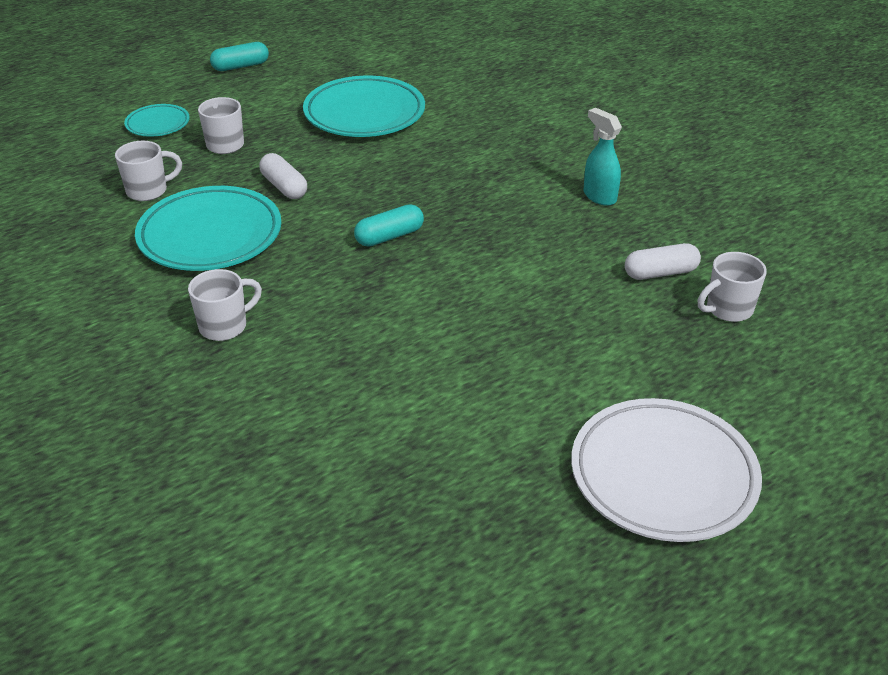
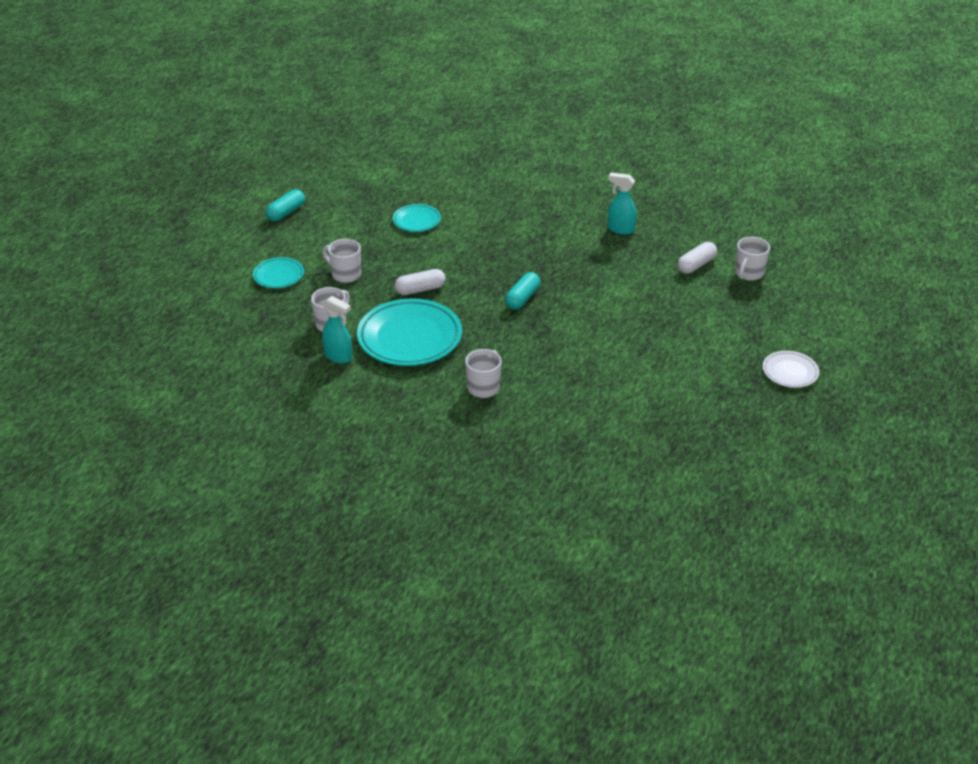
camera: 30 degrees left, 0 degrees up
white capsule [259,153,307,199] -> white capsule turned 45 degrees counterclockwise [395,269,446,295]
turquoise plate [303,76,425,137] -> turquoise plate [393,204,441,232], size x0.52
white plate [571,398,762,542] -> white plate [763,351,819,388], size x0.52
none -> turquoise spray bottle [322,296,352,363]

